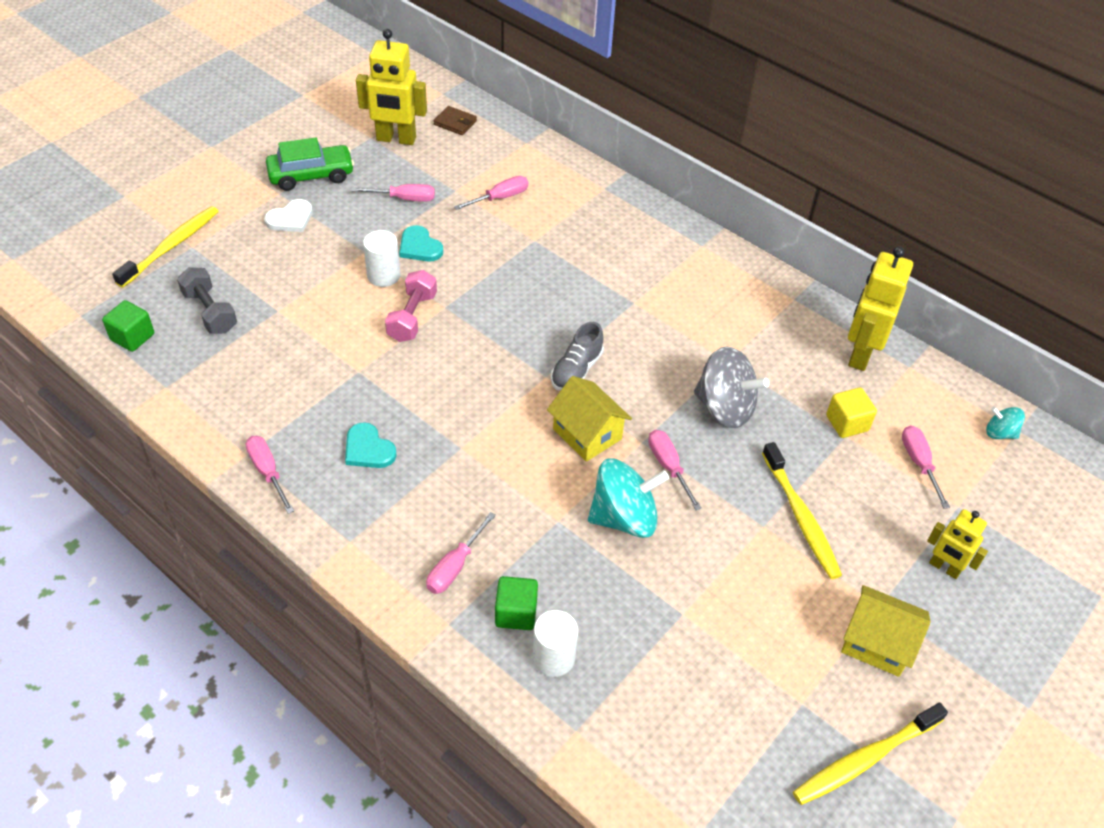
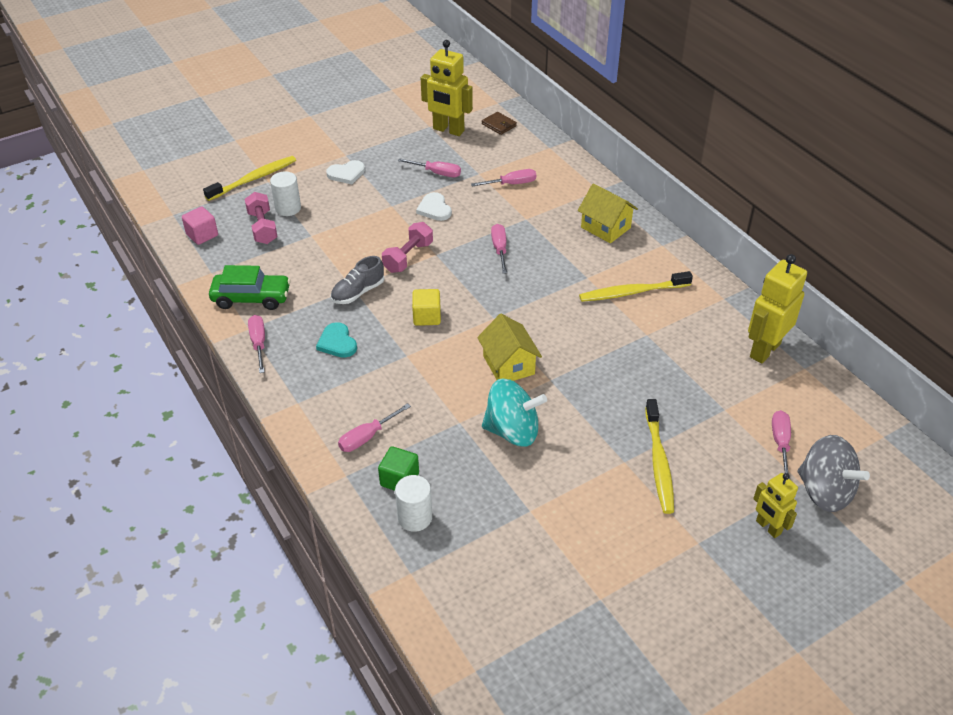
camera: 20 degrees right, 5 degrees down
green cube [102,300,154,352] -> pink cube [182,206,218,245]
grey dumbbell [177,267,237,334] -> pink dumbbell [245,192,278,244]
green car [266,138,354,191] -> green car moved to [209,265,291,310]
white cylinder [363,230,401,287] -> white cylinder moved to [270,171,301,216]
turquoise heart [399,225,443,261] -> white heart [416,192,452,221]
grey shoe [551,322,604,391] -> grey shoe moved to [331,256,384,304]
pink screwdriver [648,430,702,510] -> pink screwdriver moved to [491,224,507,274]
grey spinning top [694,346,769,428] -> grey spinning top moved to [798,435,870,512]
yellow toothbrush [793,703,948,805] -> yellow toothbrush moved to [579,271,693,302]
yellow cube [826,388,877,438] -> yellow cube moved to [412,289,441,326]
yellow house [841,585,931,677] -> yellow house moved to [578,184,638,243]
turquoise spinning top [986,407,1025,439] -> none

